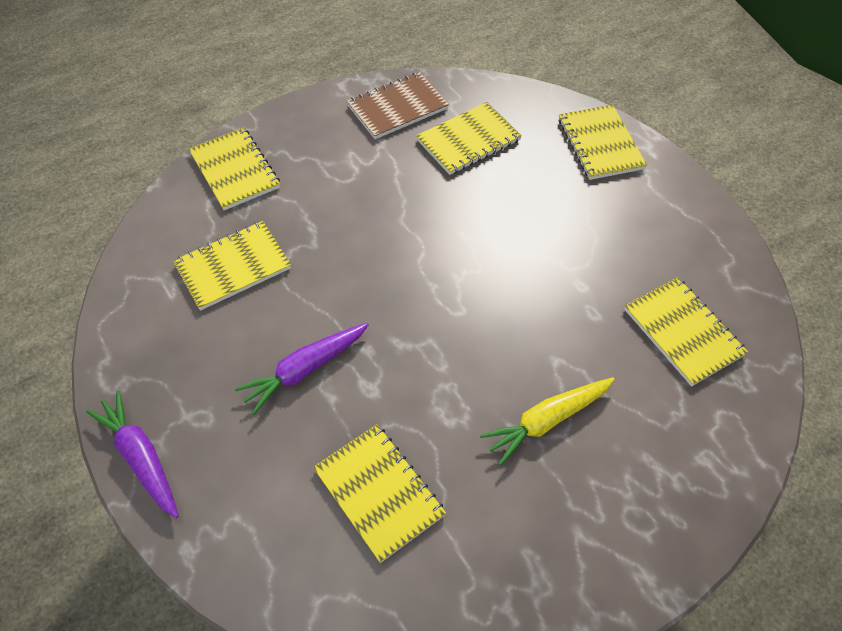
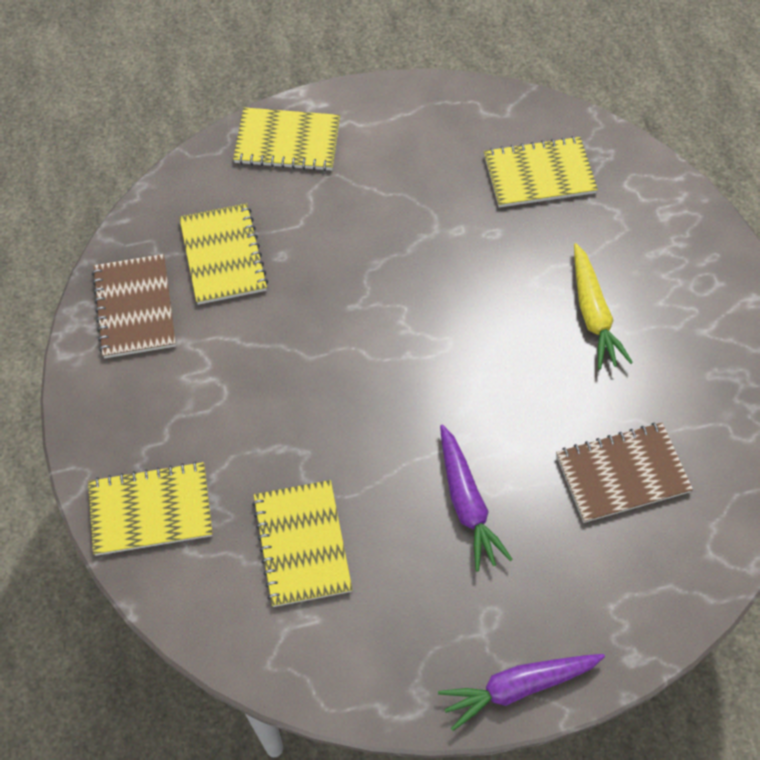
camera: 70 degrees left, 5 degrees up
yellow notebook [313,424,446,563] -> brown notebook [556,423,693,523]

